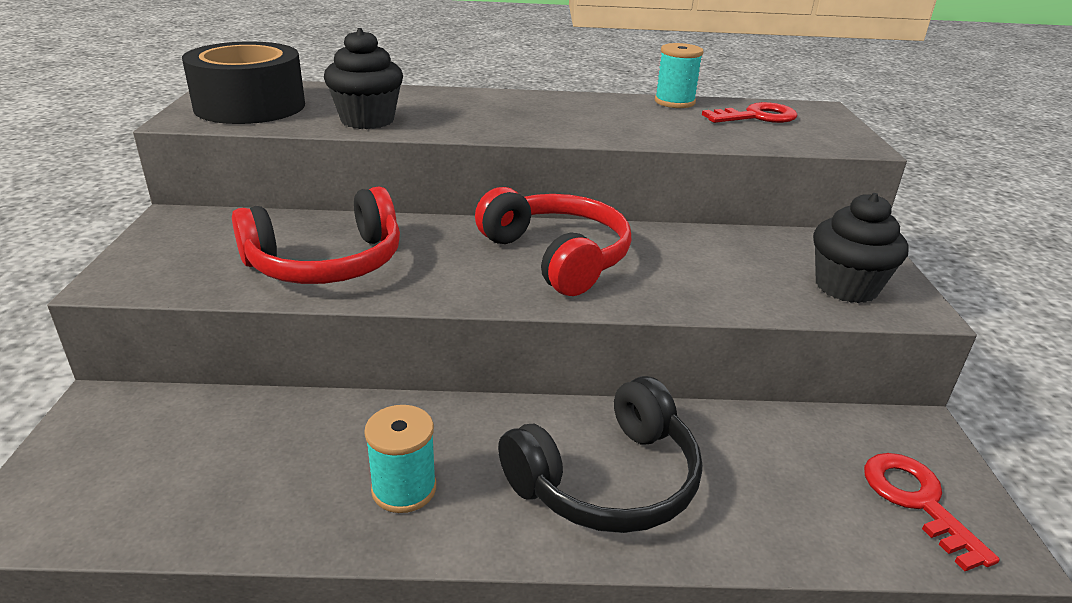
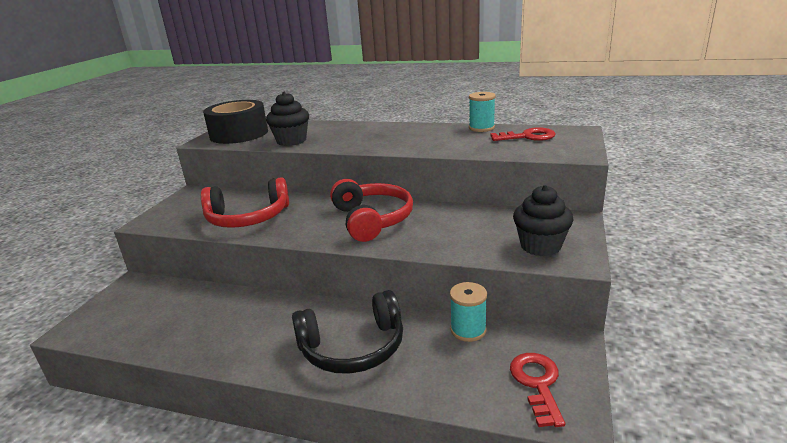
camera: 20 degrees right, 5 degrees down
turquoise spool [364,405,436,513] -> turquoise spool moved to [450,282,487,342]

